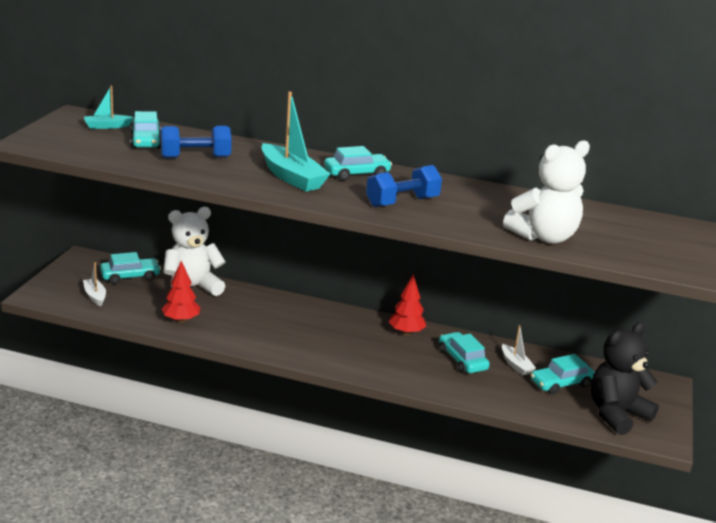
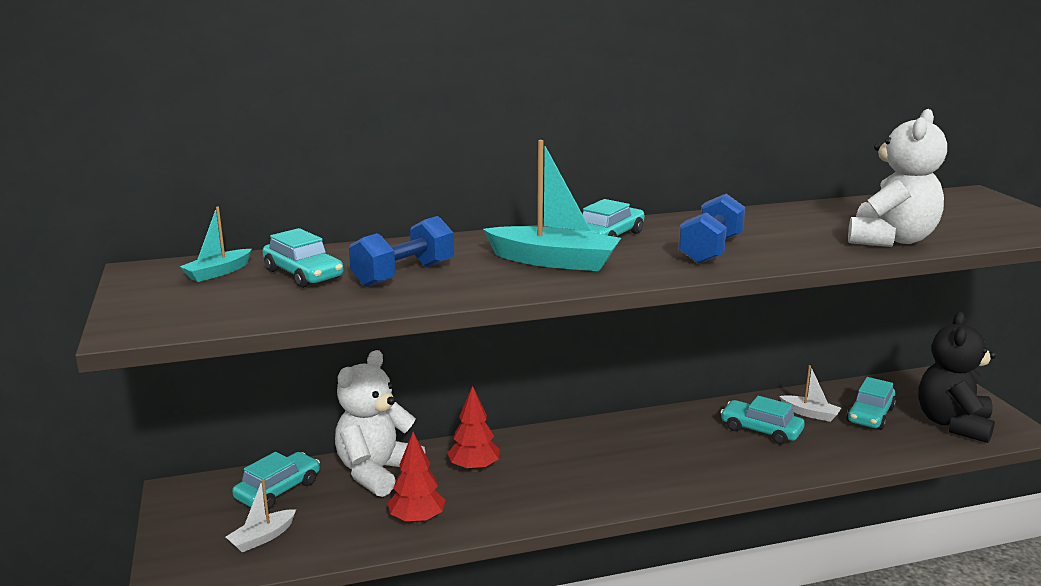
camera: 30 degrees left, 5 degrees down
white boat [83,262,106,306] -> white boat turned 75 degrees counterclockwise [226,479,296,552]
red tree [389,274,426,335] -> red tree moved to [447,385,500,472]

